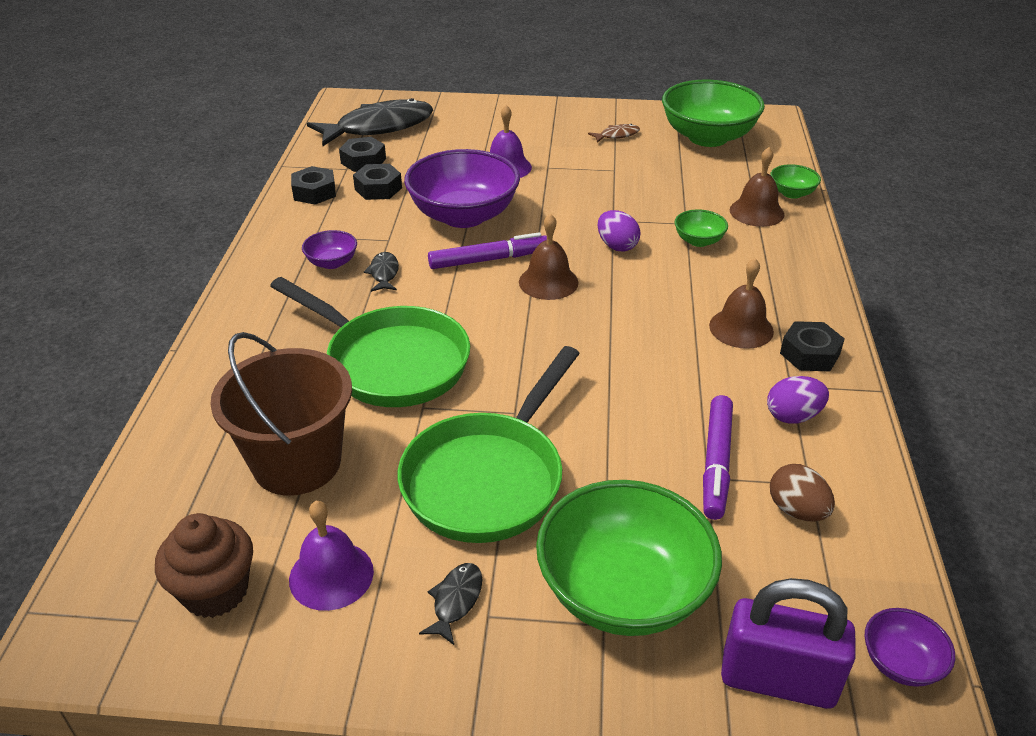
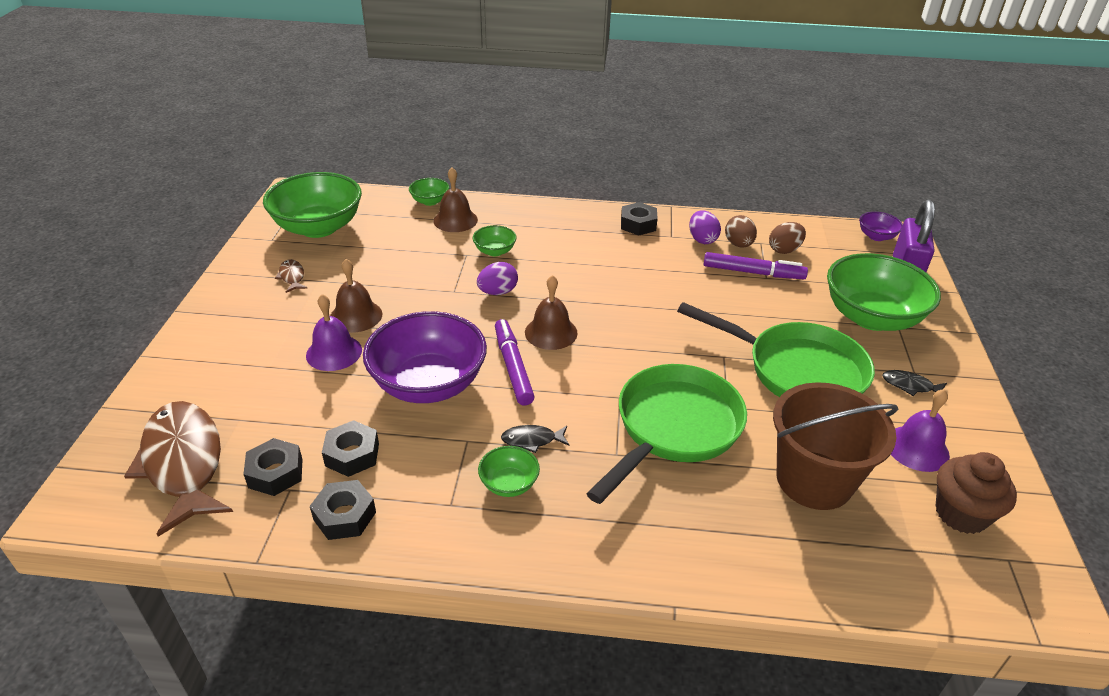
camera: 90 degrees left, 0 degrees up
purple bowl [302,230,357,269] -> green bowl [478,446,540,497]
black fish [307,98,433,146] -> brown fish [124,401,233,537]
brown bell [709,258,774,349] -> brown bell moved to [330,259,382,333]
none -> brown egg [725,215,757,248]

